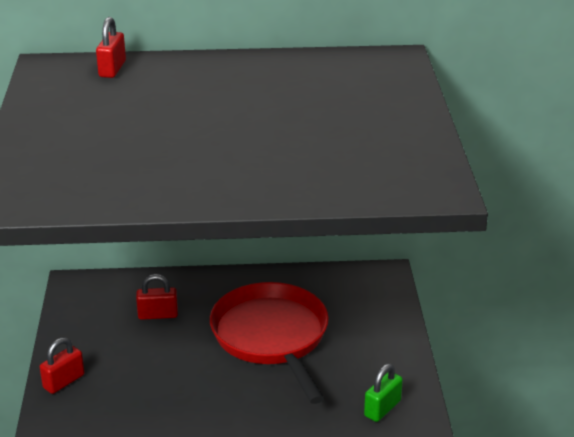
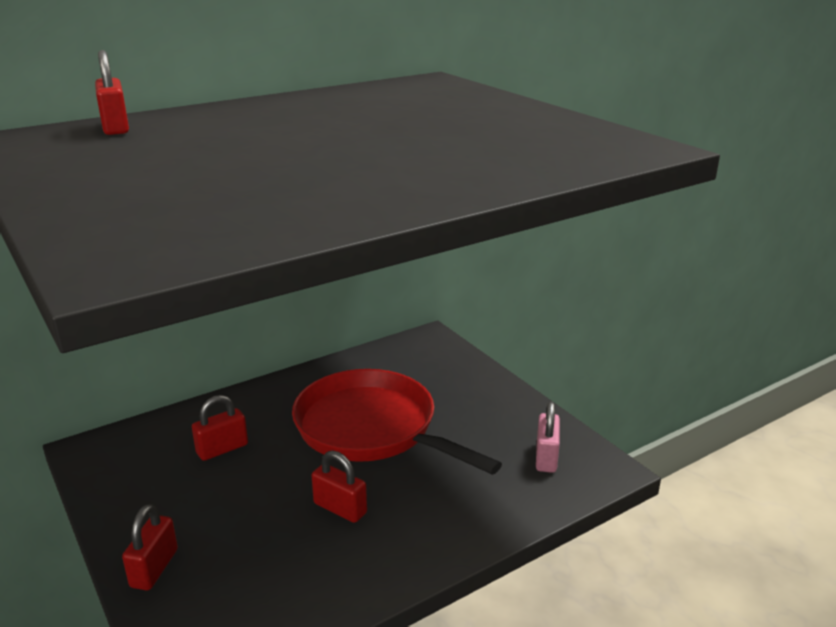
camera: 30 degrees left, 5 degrees down
green padlock [364,364,403,422] -> pink padlock [536,401,560,473]
none -> red padlock [312,451,367,523]

